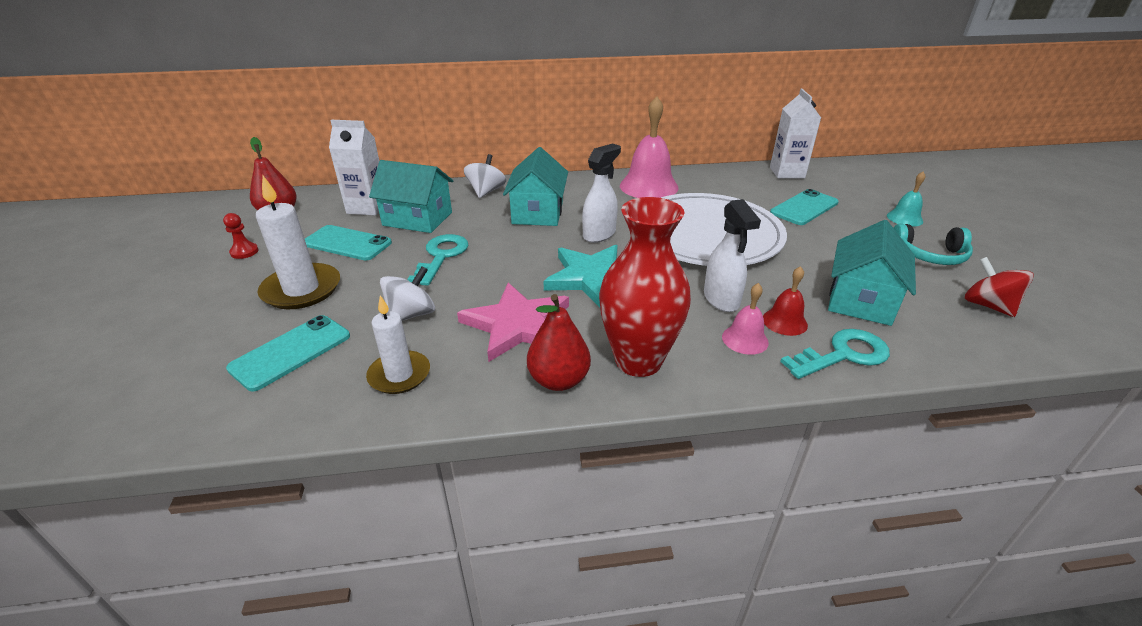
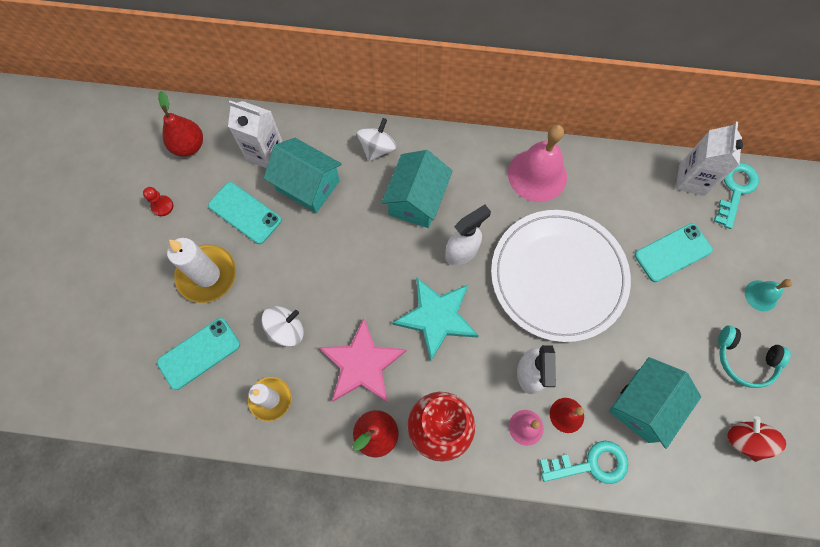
camera: 15 degrees right, 35 degrees up
turquoise key [407,234,468,286] -> turquoise key moved to [714,162,759,229]

